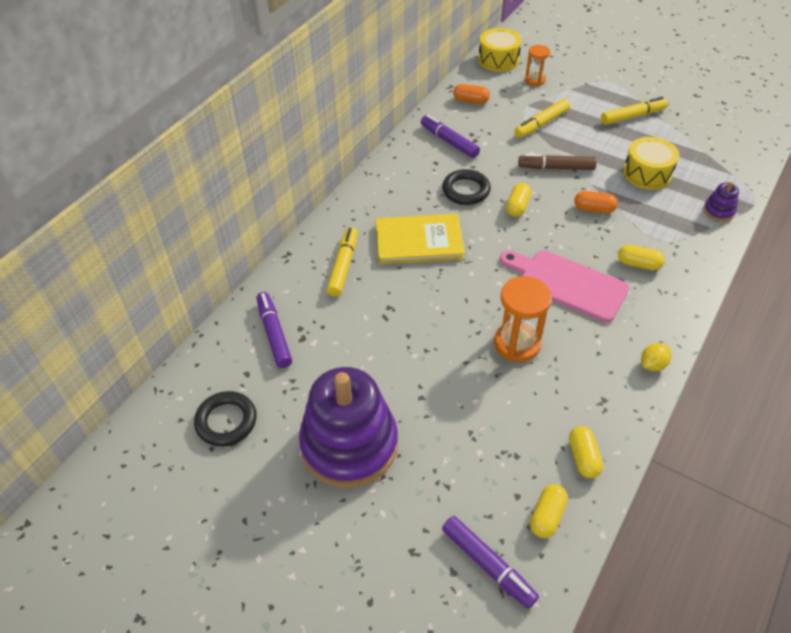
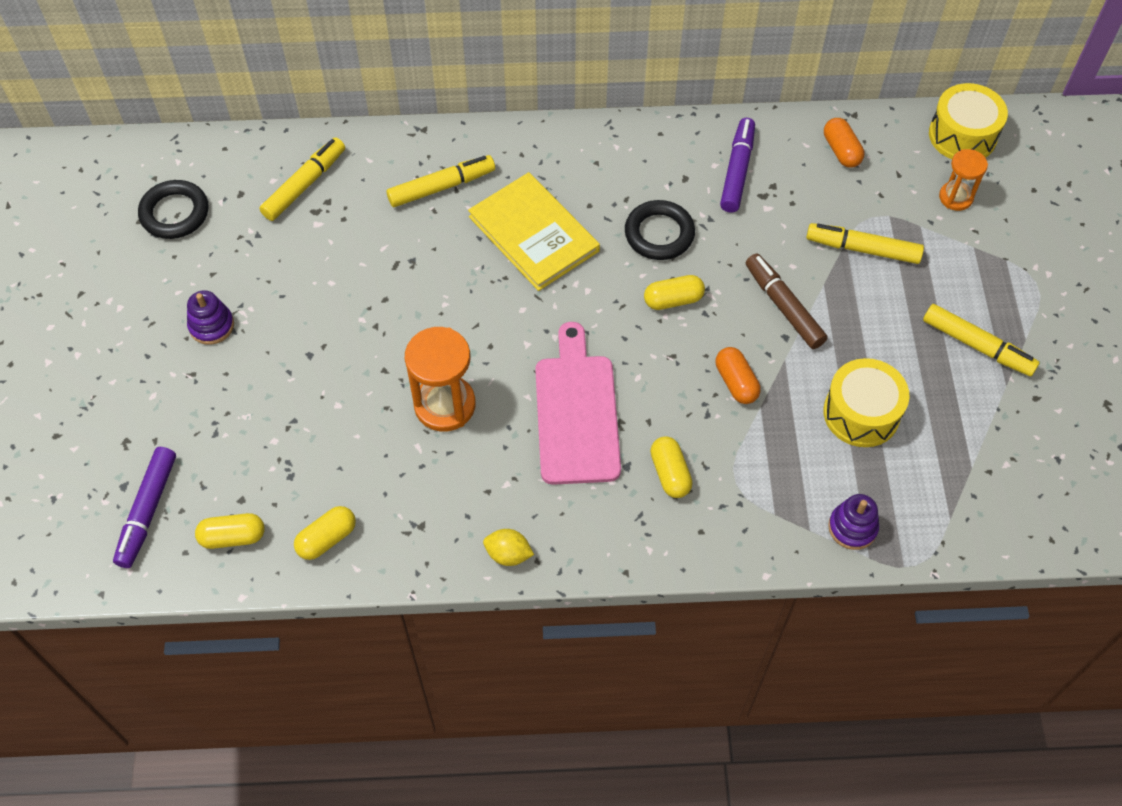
camera: 55 degrees right, 10 degrees up
purple marker [257,292,292,368] -> yellow marker [259,137,345,221]
purple stacking toy [299,367,398,488] -> purple stacking toy [187,290,234,345], size x0.40

